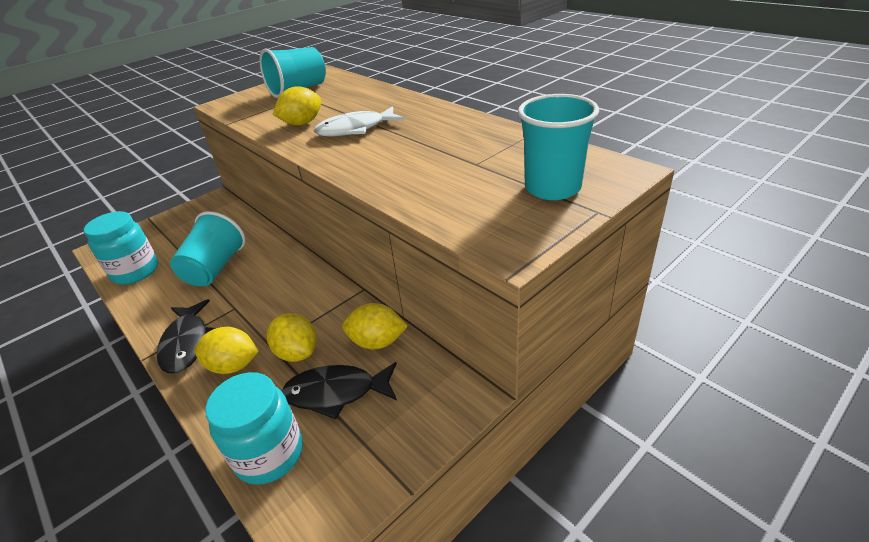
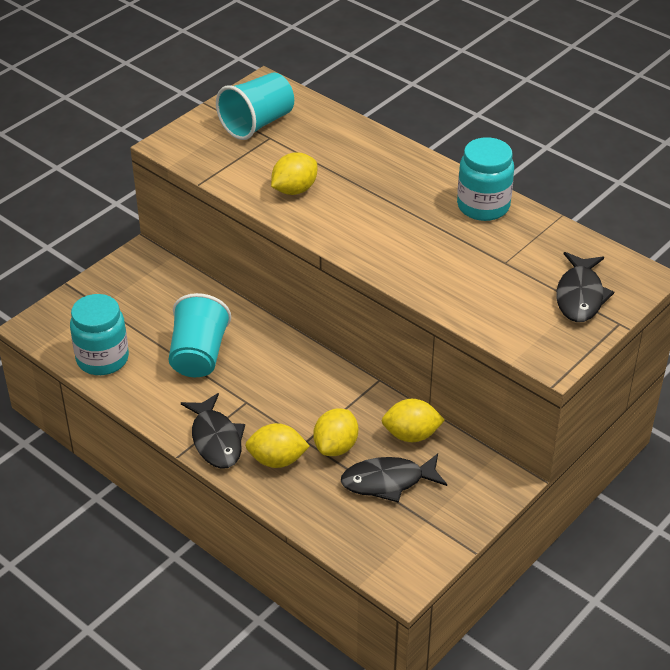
camera: 10 degrees left, 5 degrees up
turquoise jar [205,372,303,485] -> turquoise jar moved to [457,137,514,221]
yellow lemon [267,313,317,362] -> yellow lemon turned 75 degrees clockwise [313,408,358,456]
white fish [314,106,404,137] -> none
turquoise cup [518,94,599,200] -> black fish [556,252,614,322]

